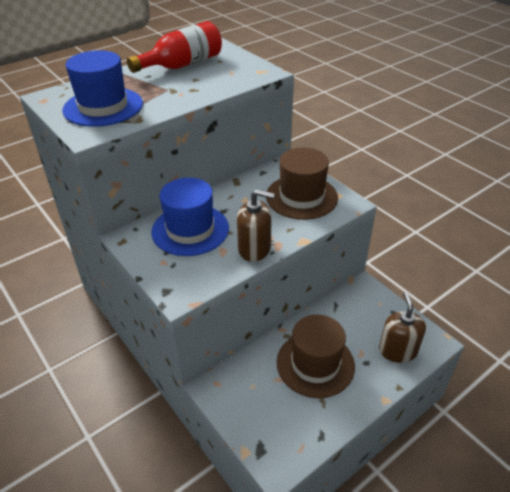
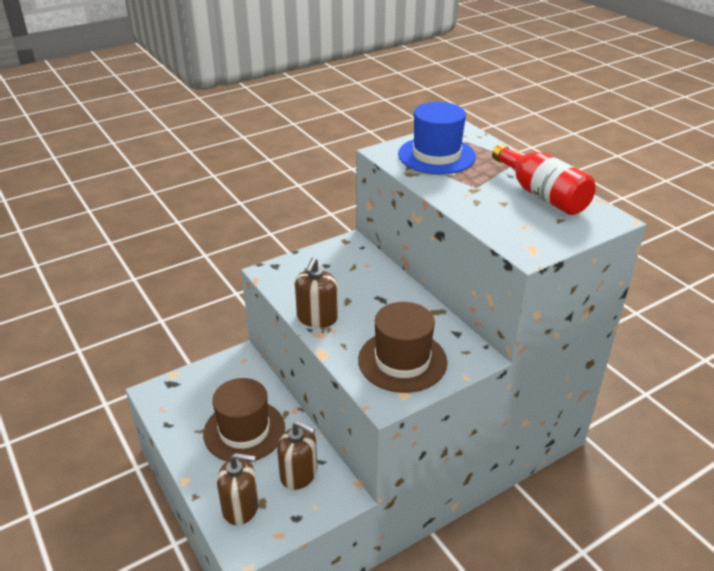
camera: 95 degrees right, 5 degrees down
blue hat [151,178,229,256] -> none
none -> brown soap dispenser [277,421,317,490]

